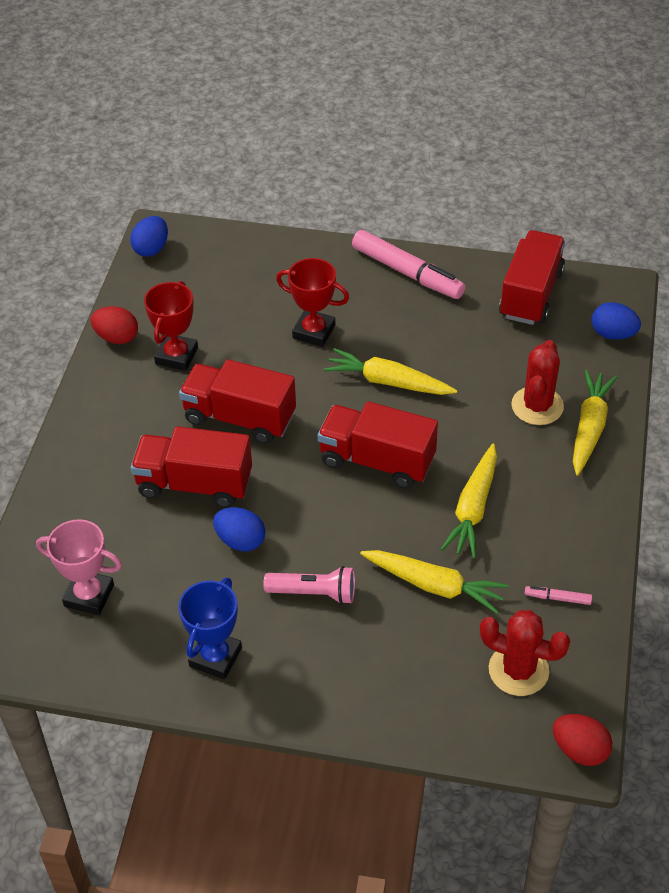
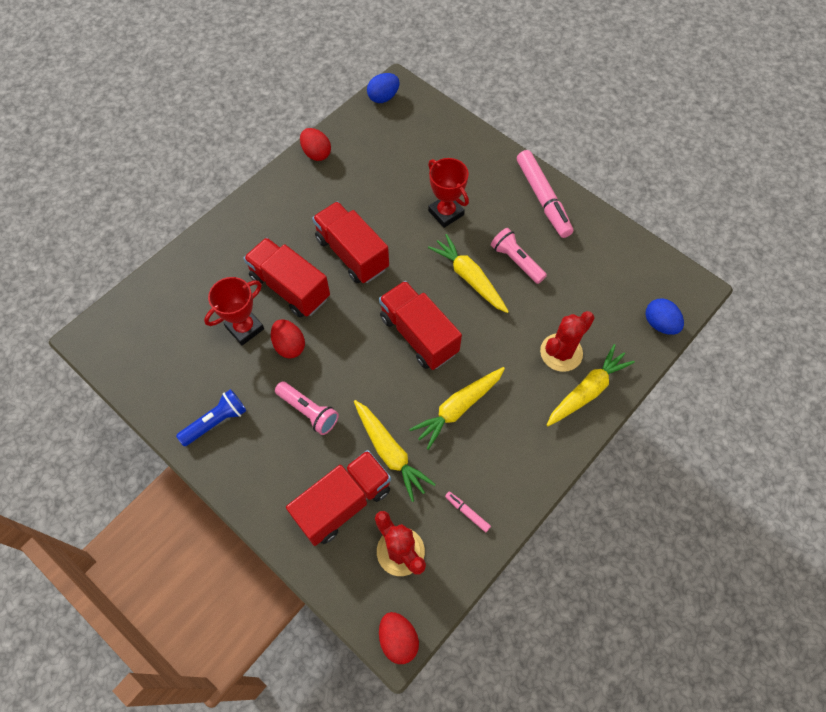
camera: 30 degrees right, 15 degrees up
pink trophy [36,519,122,615] -> none
red trophy [144,281,198,371] -> red trophy moved to [204,277,264,345]
blue trophy [178,577,242,679] -> blue flashlight [176,389,247,446]
blue egg [213,507,265,552] -> red egg [271,319,305,358]
red truck [499,230,565,325] -> red truck moved to [286,450,391,546]
none -> pink flashlight [491,228,547,284]

